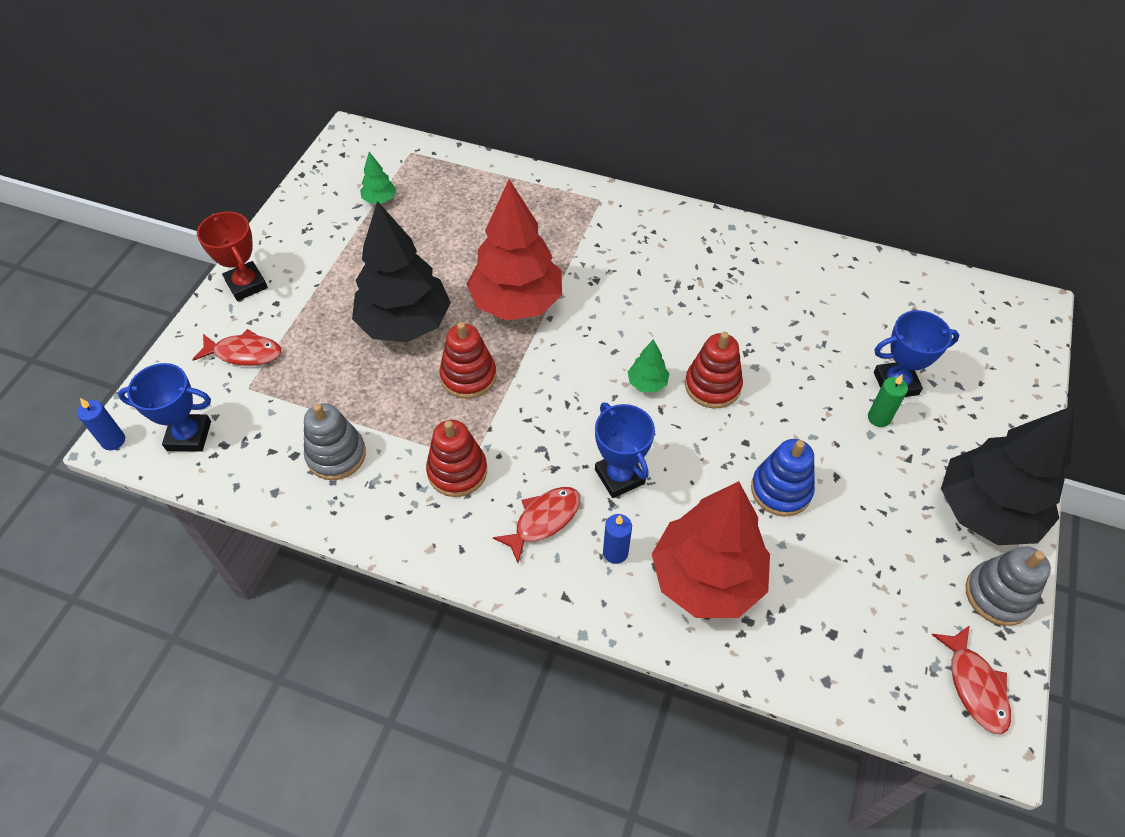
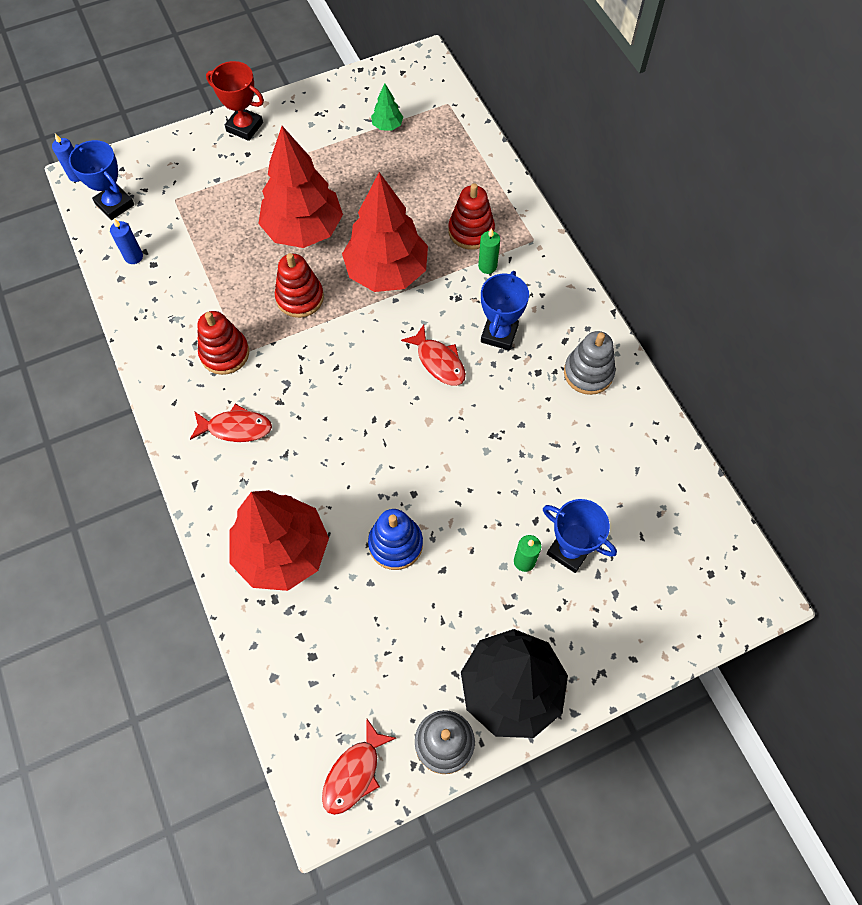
camera: 45 degrees right, 10 degrees up
red fish [192,329,281,366] -> red fish moved to [401,325,466,386]
red trophy [197,212,268,301] -> red trophy turned 75 degrees counterclockwise [206,61,264,141]
grey stacking toy [304,403,366,480] -> grey stacking toy moved to [564,331,616,395]
black tree [352,201,451,343] -> red tree [258,126,343,248]
blue trophy [595,402,655,498] -> blue trophy moved to [481,271,529,350]
blue candle [603,514,632,564] -> blue candle moved to [110,218,143,264]
green tree [628,339,669,392] -> none
red stacking toy [685,332,743,408] -> red stacking toy moved to [448,183,495,250]
none -> green candle [478,228,500,274]

